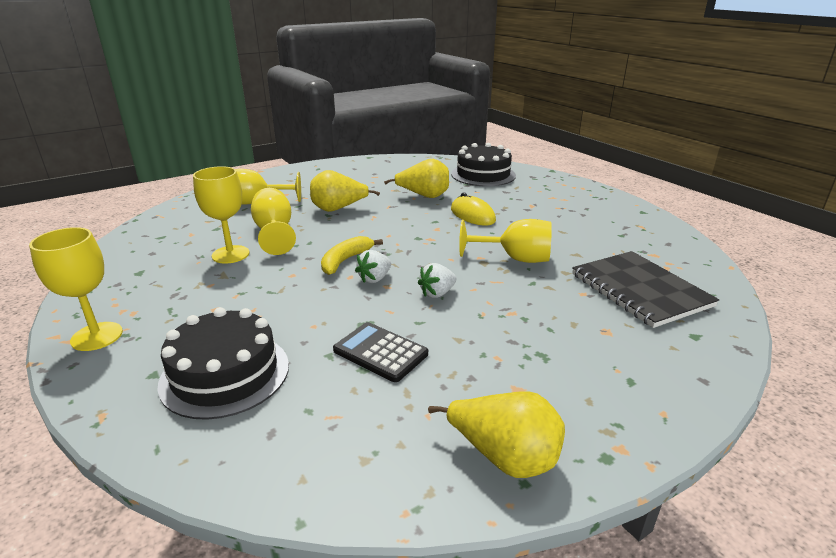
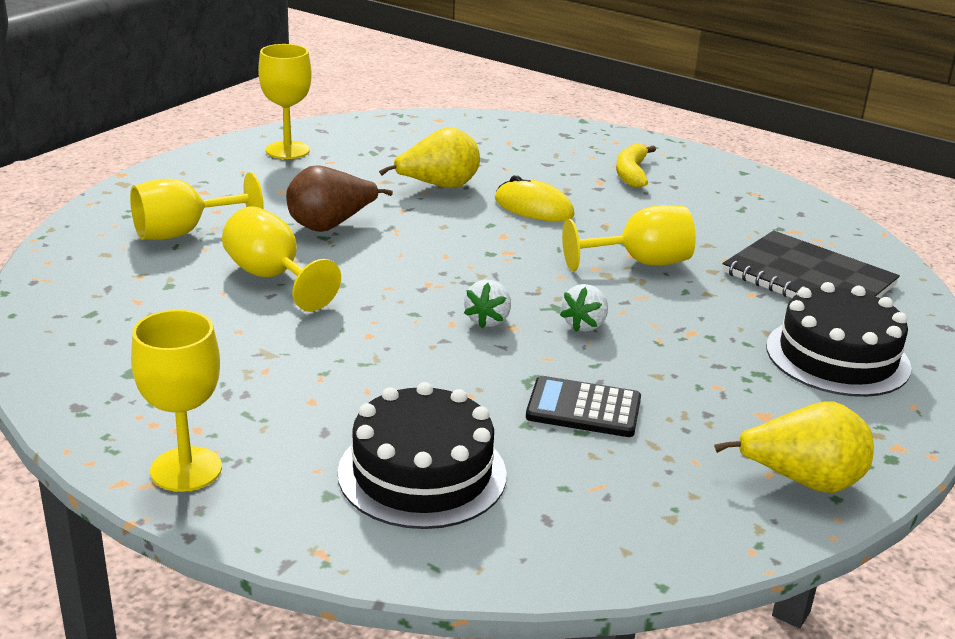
camera: 25 degrees left, 0 degrees up
yellow goblet [193,166,250,263] -> yellow goblet moved to [258,44,312,159]
yellow pear [310,170,380,212] -> brown pear [286,165,393,232]
yellow banana [321,236,383,275] -> yellow banana moved to [616,144,656,188]
black cake [451,143,516,186] -> black cake moved to [766,282,911,397]

